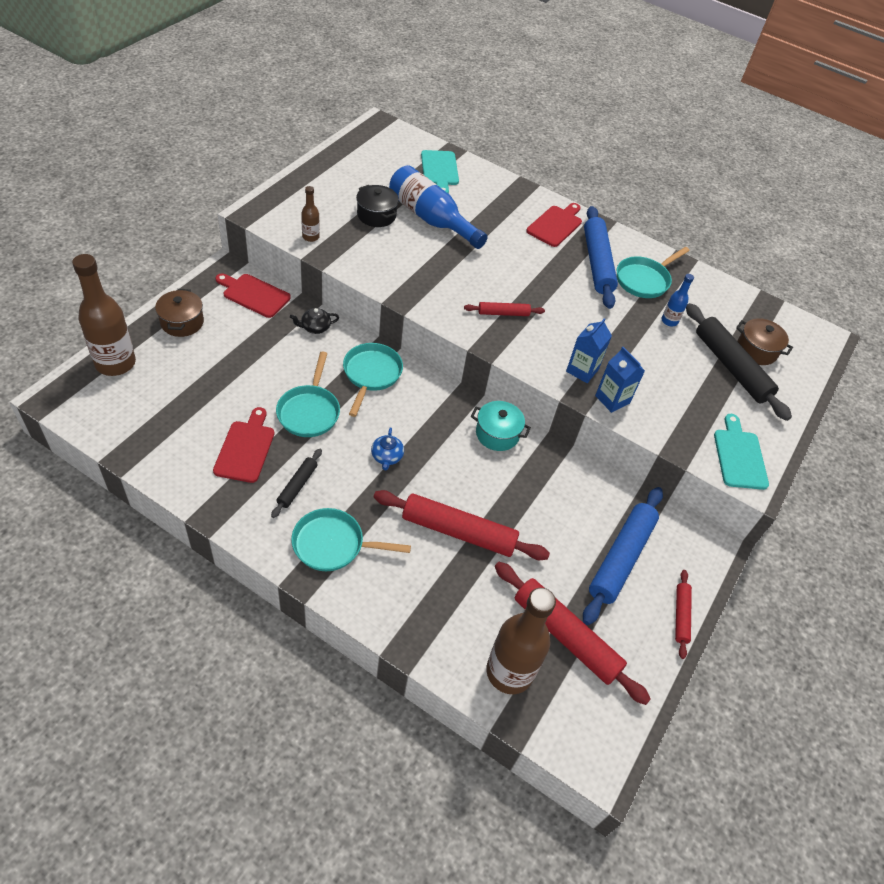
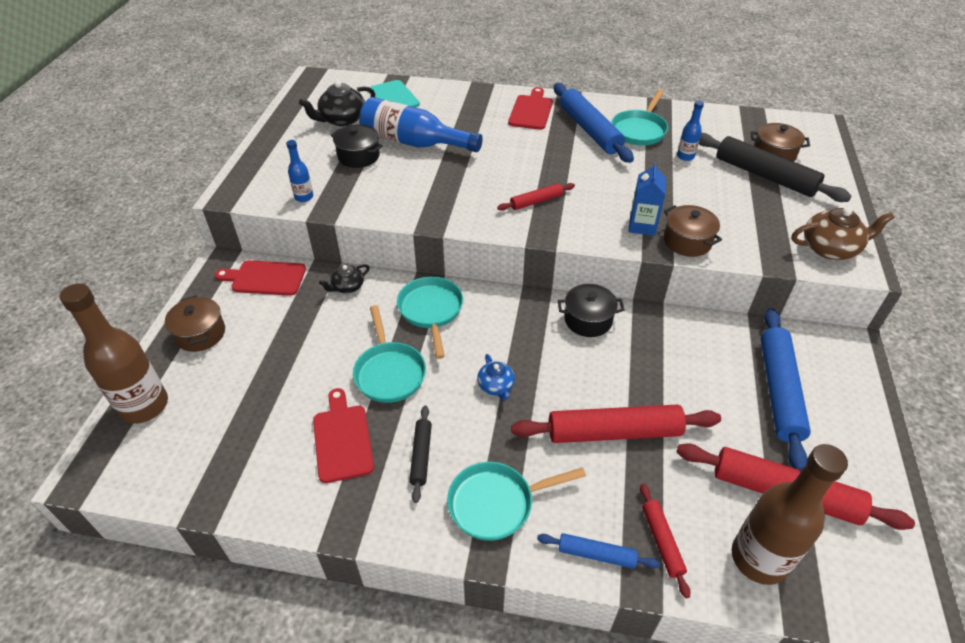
camera: 15 degrees left, 5 degrees down
brown bottle [301,186,320,242] -> blue bottle [286,140,313,202]
turquoise pot [471,401,531,451] -> black pot [558,284,624,337]
blue carton [595,347,645,413] -> brown pot [664,205,722,257]
red rolling pin [675,570,692,659] -> red rolling pin moved to [640,484,690,598]
turquoise cutting board [714,414,769,490] -> brown teapot [792,207,895,260]
none -> black teapot [299,80,375,127]
none -> blue rolling pin [537,533,660,569]

